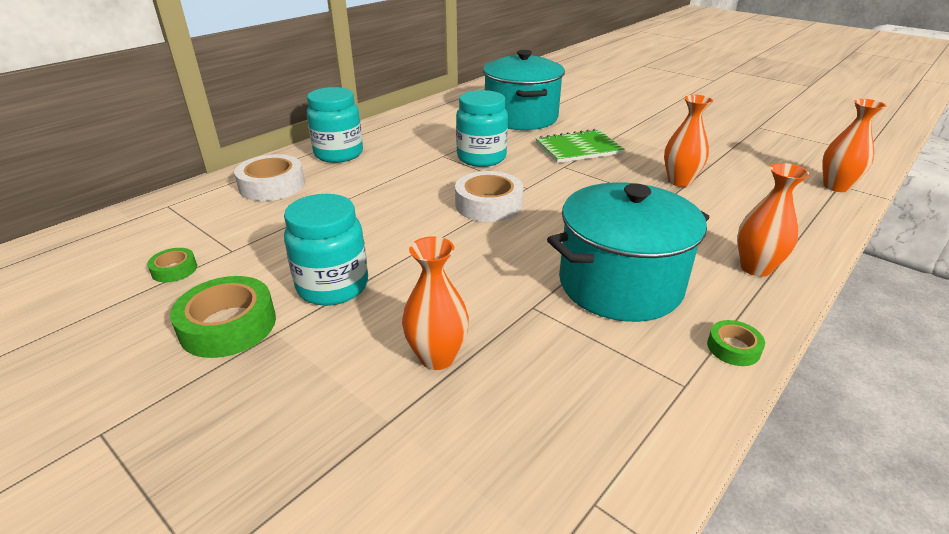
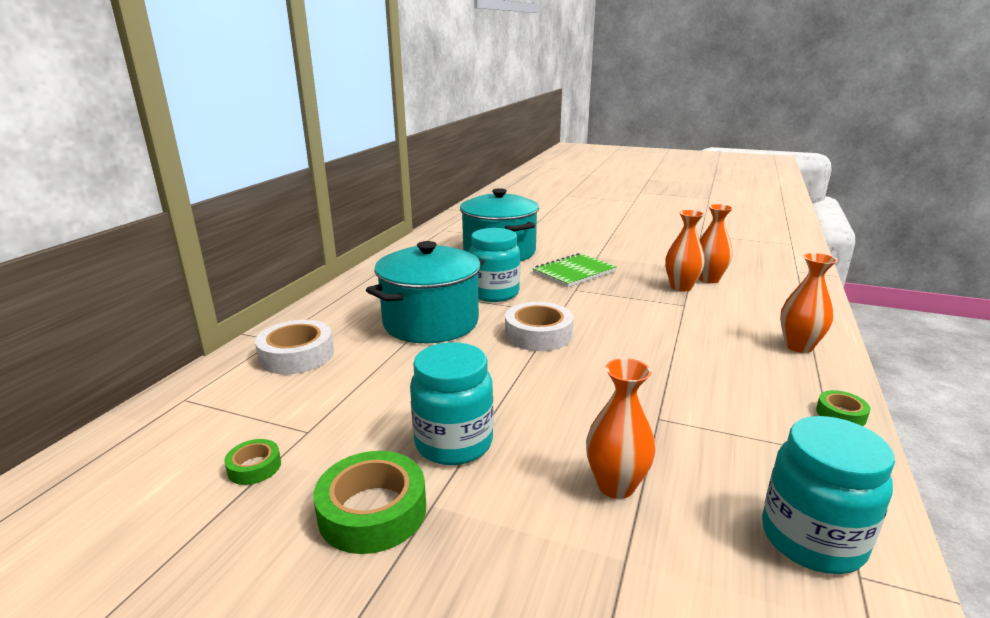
camera: 20 degrees left, 10 degrees down
turquoise jar [307,87,363,163] -> turquoise jar moved to [762,416,895,574]
turquoise pot [547,182,709,322] -> turquoise pot moved to [366,241,484,343]
orange vase [823,99,886,192] -> orange vase moved to [699,204,733,283]

